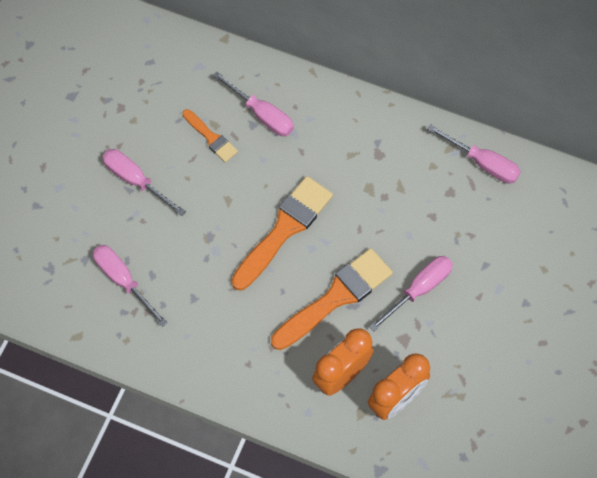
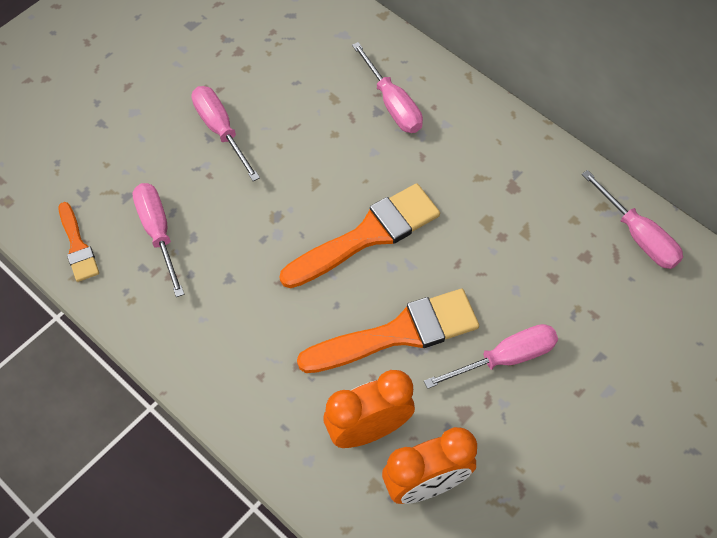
camera: 20 degrees right, 5 degrees down
orange brush [183,109,238,162] -> orange brush moved to [59,202,99,282]

